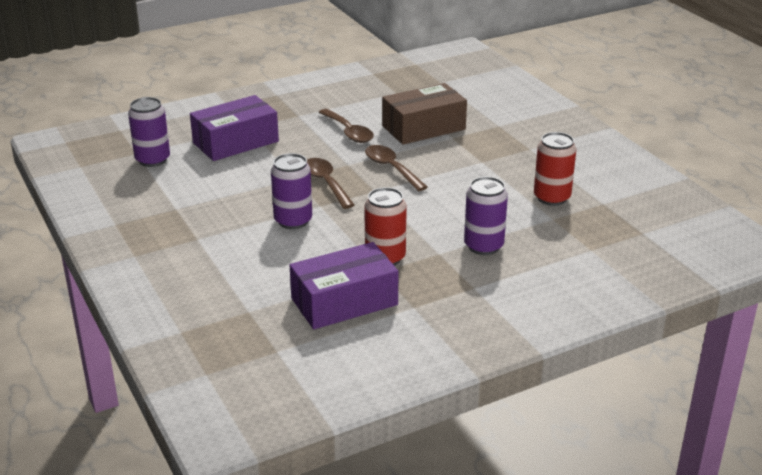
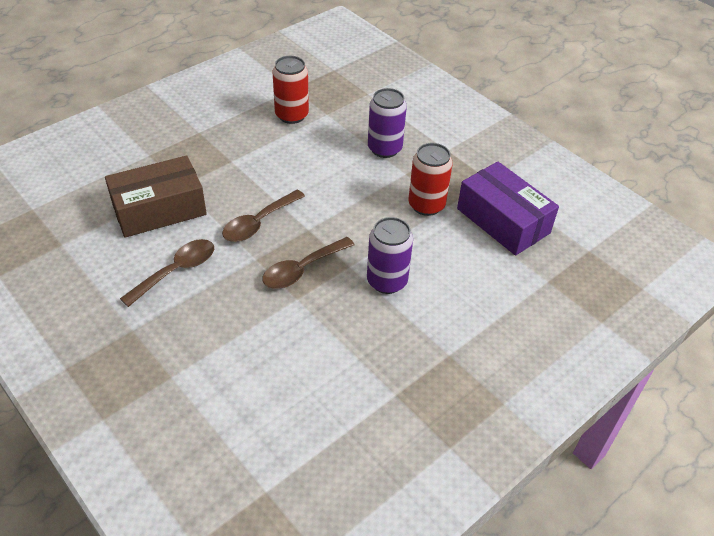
camera: 105 degrees left, 15 degrees up
purple can [128,97,170,167] -> none
purple box [190,95,279,161] -> none
brown box [382,83,467,145] -> brown box turned 75 degrees counterclockwise [105,156,207,238]

